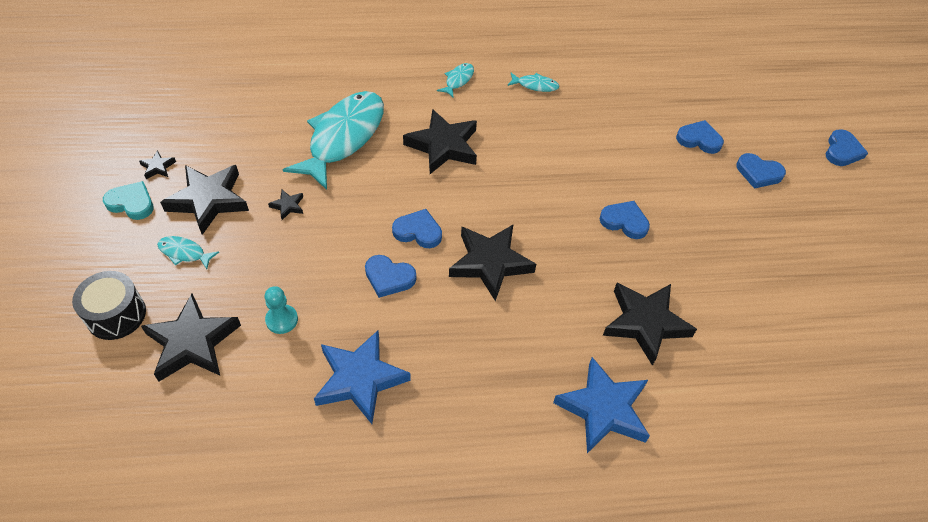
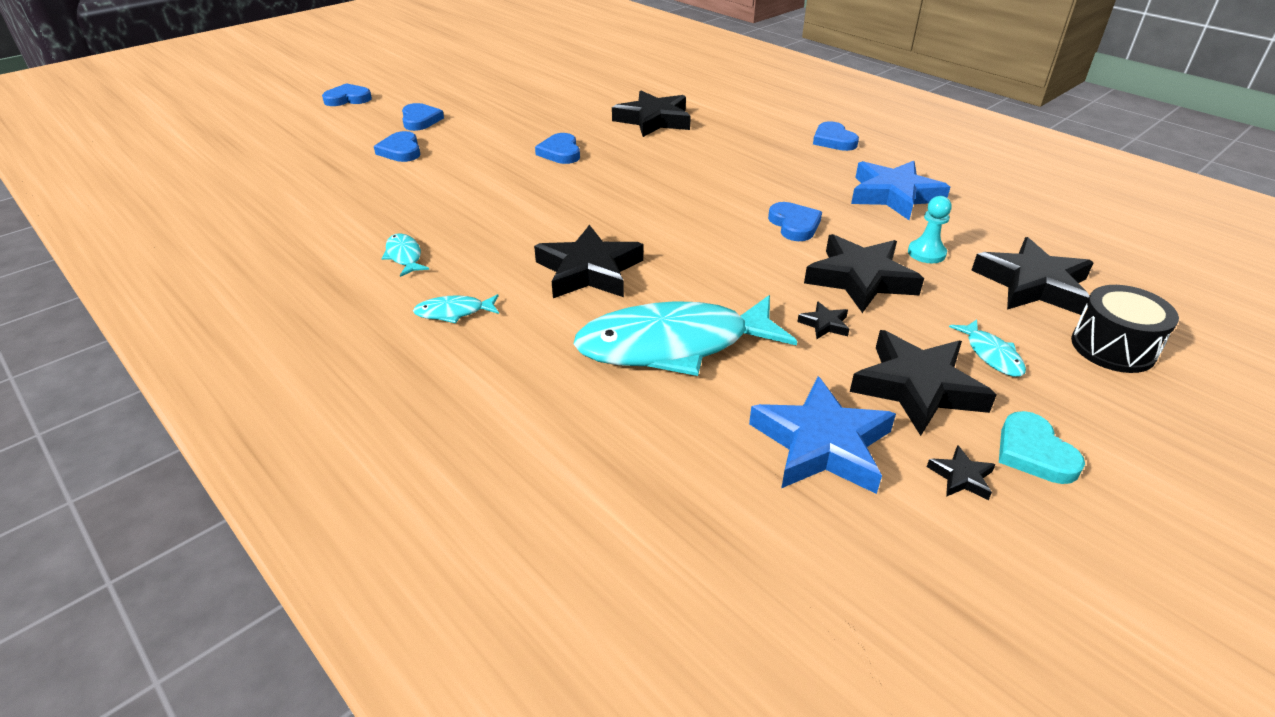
camera: 125 degrees left, 15 degrees down
blue heart [392,209,442,248] -> blue heart moved to [813,121,859,151]
black star [449,225,536,301] -> black star moved to [804,234,924,313]
blue star [553,357,650,453] -> blue star moved to [749,376,896,494]

